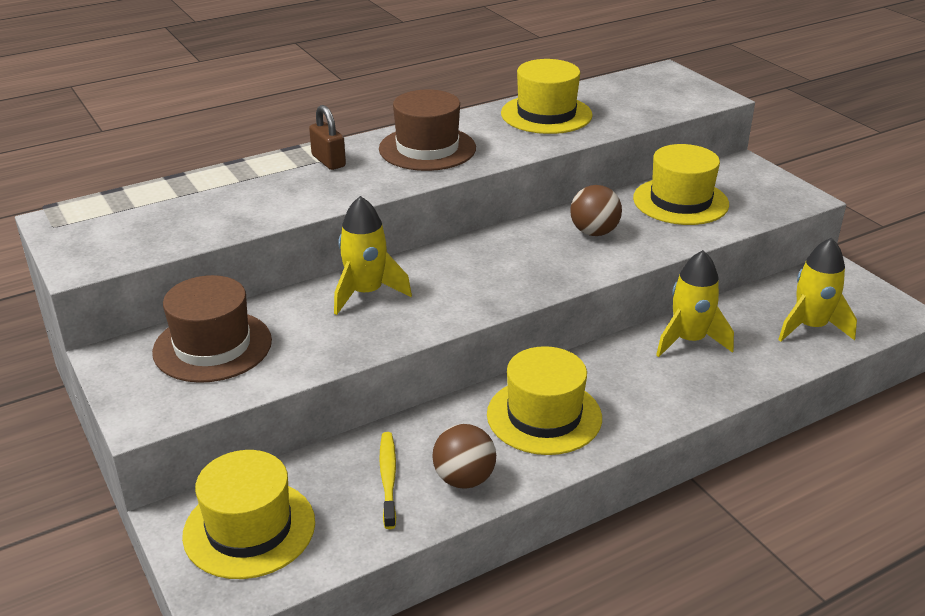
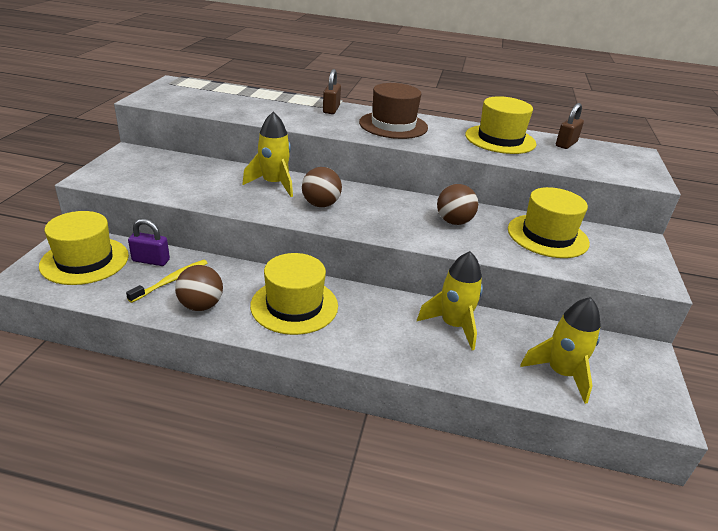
camera: 40 degrees right, 0 degrees up
brown hat [152,275,272,383] -> none
none -> purple padlock [128,219,170,266]
none -> brown ball [302,167,342,207]
none -> brown padlock [556,103,584,149]

